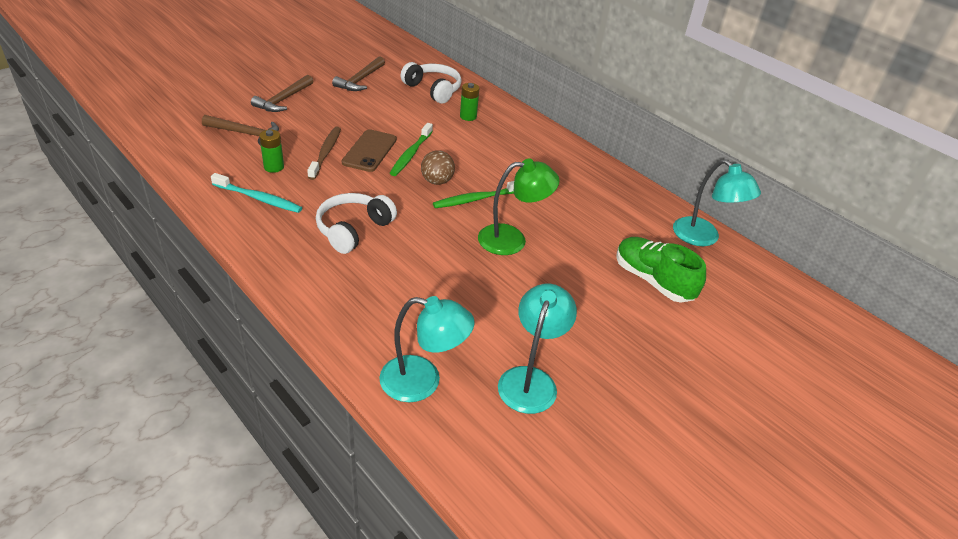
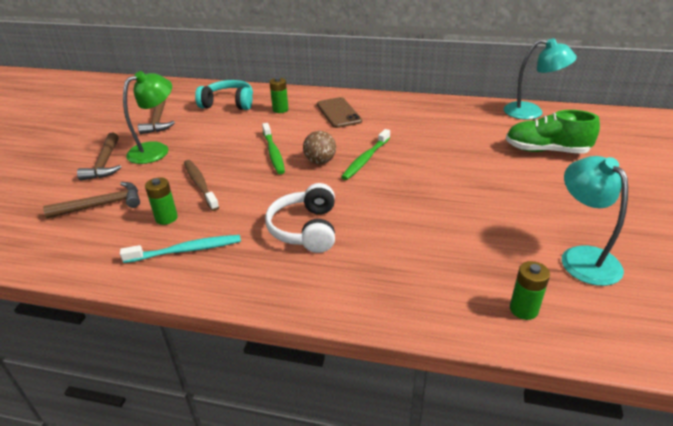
camera: 30 degrees left, 5 degrees down
brown phone [342,129,397,172] -> brown phone moved to [317,97,362,128]
turquoise lamp [379,296,475,402] -> green battery [510,261,550,320]
white headphones [400,62,462,104] -> turquoise headphones [195,80,253,110]
green lamp [478,158,560,255] -> green lamp moved to [123,71,172,164]

